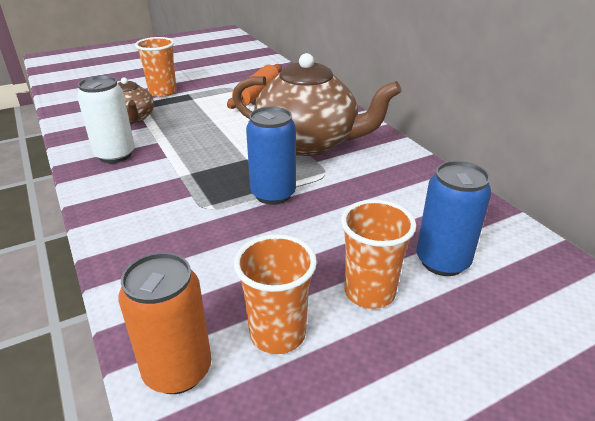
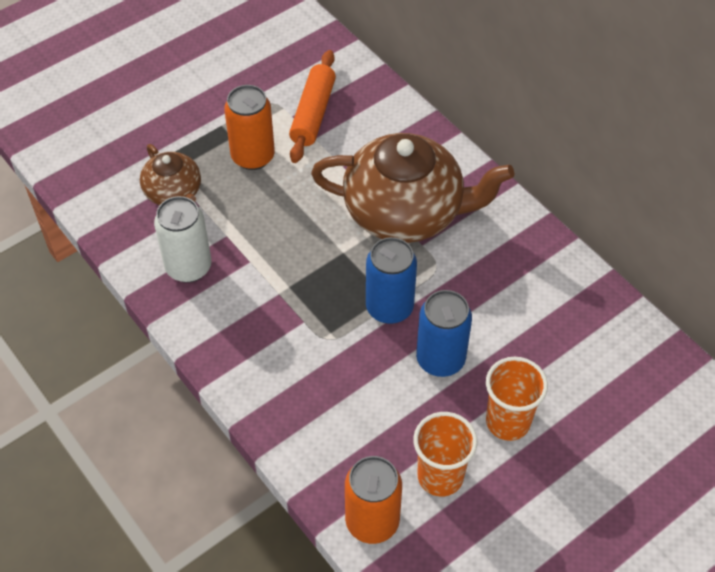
camera: 10 degrees left, 20 degrees up
orange cup [135,37,177,97] -> none
blue can [416,161,492,276] -> blue can moved to [416,290,472,377]
none -> orange can [224,85,275,170]

